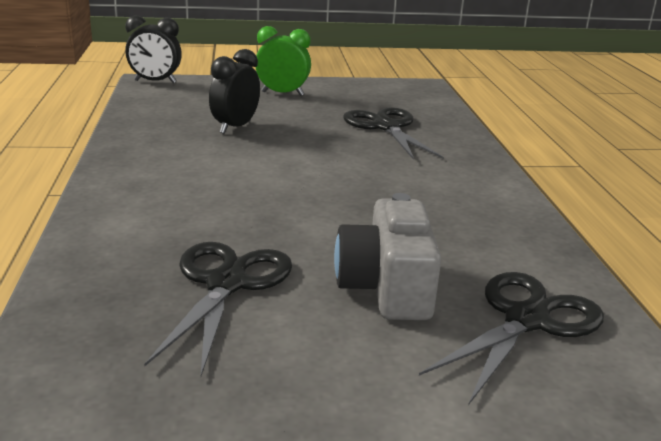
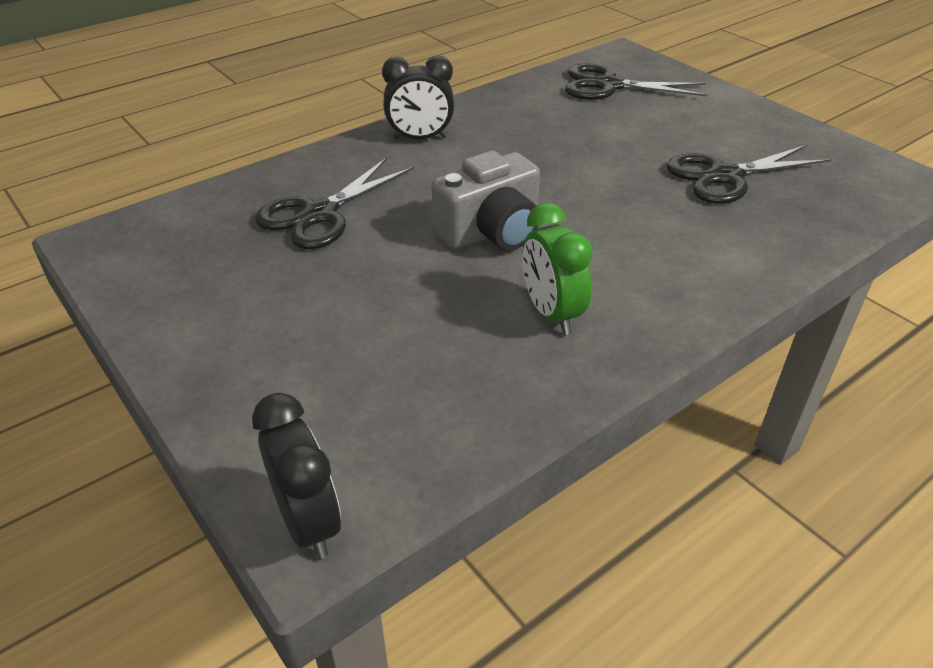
camera: 120 degrees left, 15 degrees up
black clock [209,49,260,134] -> black clock moved to [382,56,454,140]
green clock [255,26,311,96] -> green clock moved to [522,203,593,335]
grey camera [334,193,441,320] -> grey camera moved to [431,151,540,251]

